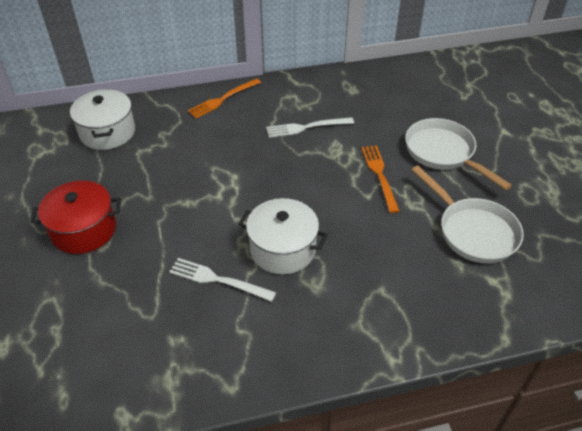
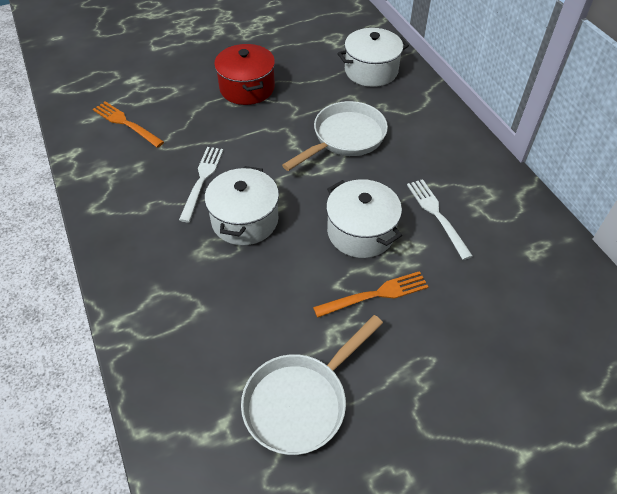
camera: 80 degrees right, 5 degrees up
orange fork [188,78,261,118] -> orange fork moved to [93,101,164,148]
white pan [405,118,512,190] -> white pan moved to [282,101,388,171]
none -> white pot [326,179,402,258]

